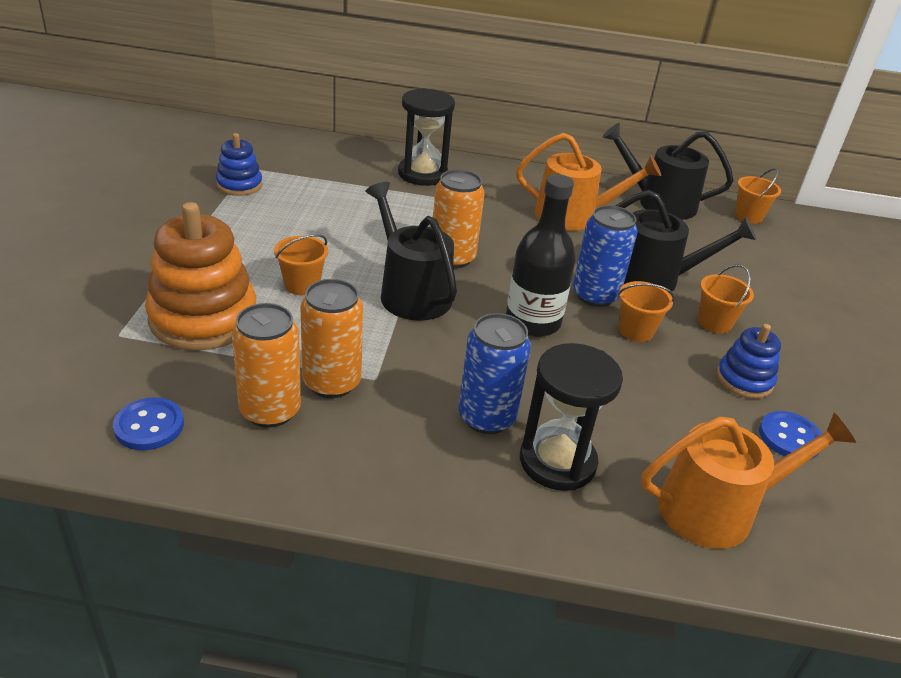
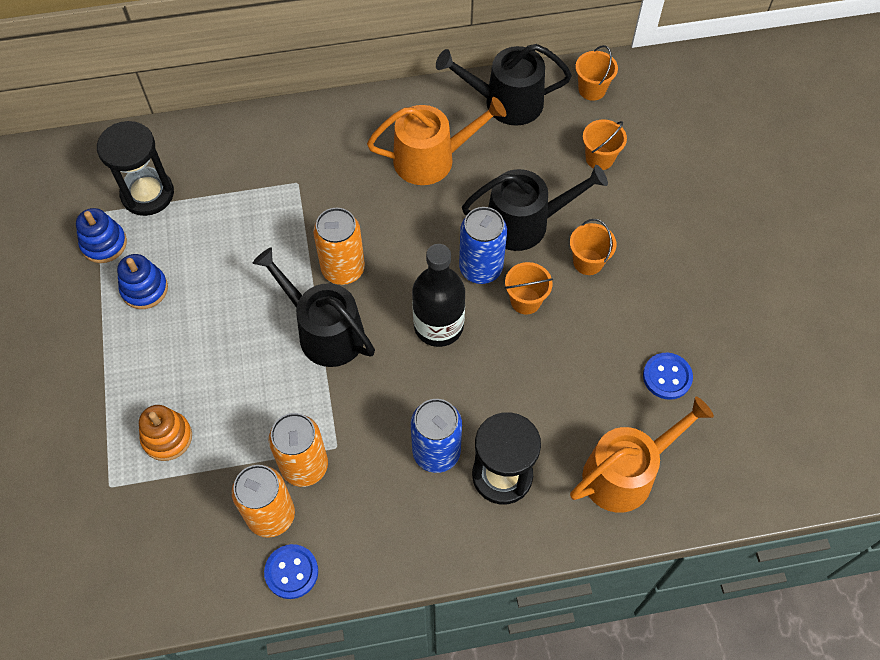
camera: 15 degrees left, 25 degrees up
blue button [113,397,184,450] -> blue button moved to [264,544,318,599]
orange stacking toy [145,202,256,351] -> orange stacking toy [139,405,192,461], size x0.54
orange bucket [274,234,328,295] -> orange bucket moved to [583,119,627,170]
black hourglass [398,88,455,186] -> black hourglass moved to [97,121,174,216]
blue stacking toy [716,324,781,399] -> blue stacking toy moved to [117,254,168,309]

